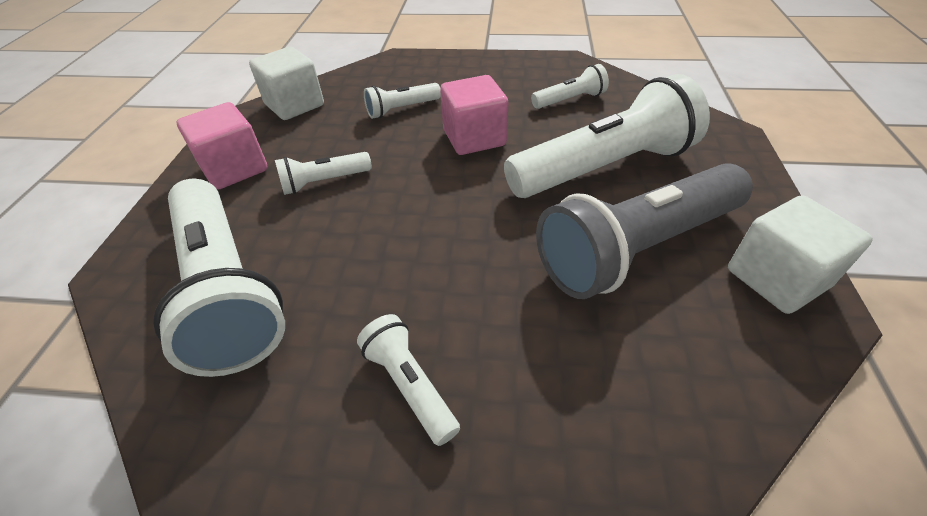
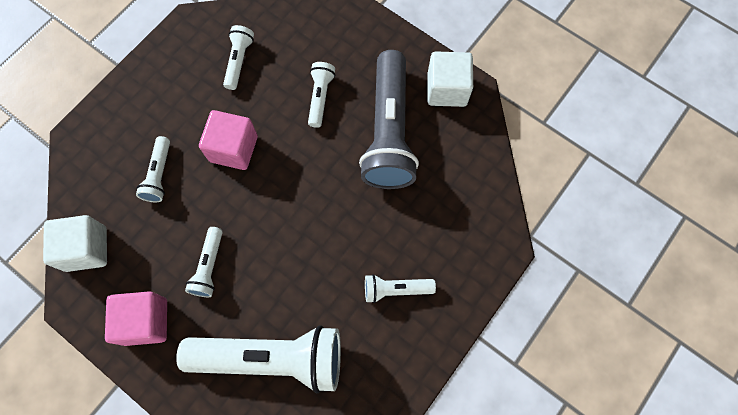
camera: 60 degrees left, 25 degrees up
white flashlight [504,74,710,198] -> white flashlight [308,62,335,128], size x0.47

